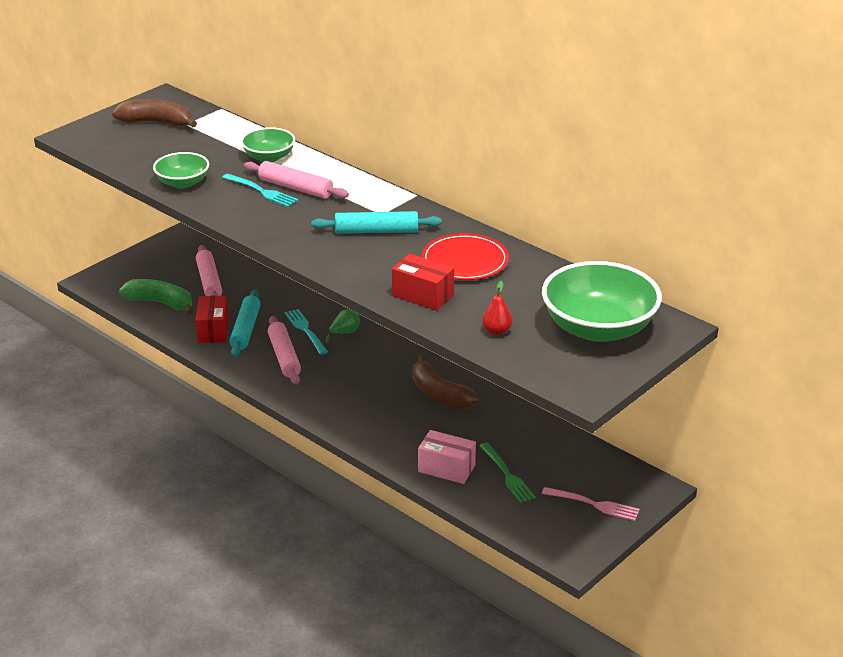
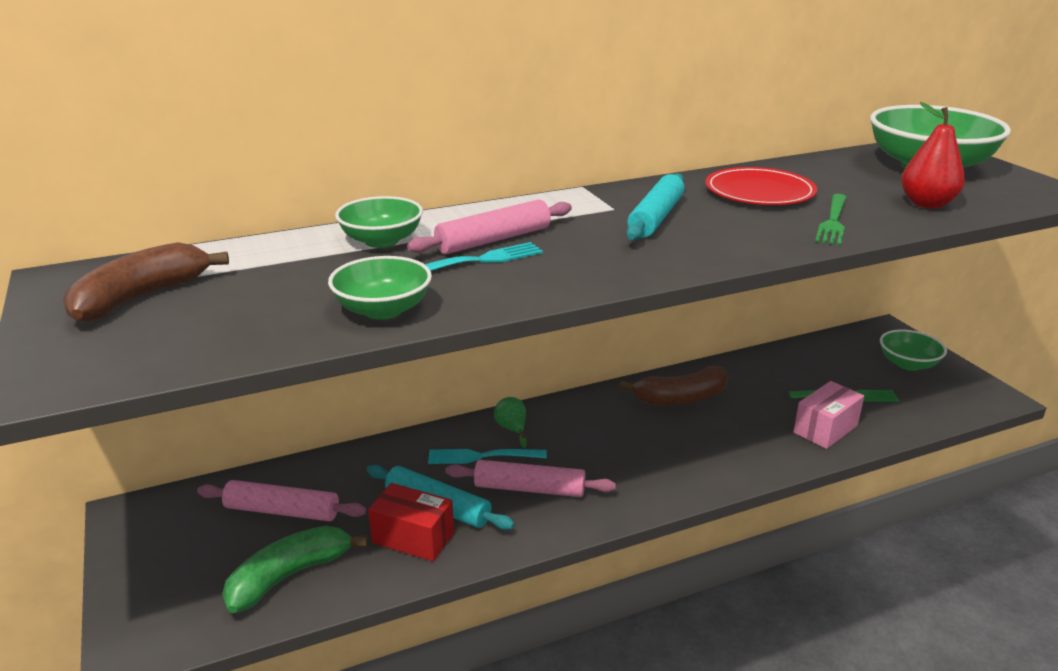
camera: 65 degrees left, 5 degrees down
red box [392,254,454,311] -> green fork [815,194,847,245]
red pear [482,281,512,335] -> red pear [901,102,965,209], size x1.59
pink fork [542,487,640,521] -> green bowl [880,329,947,371]

